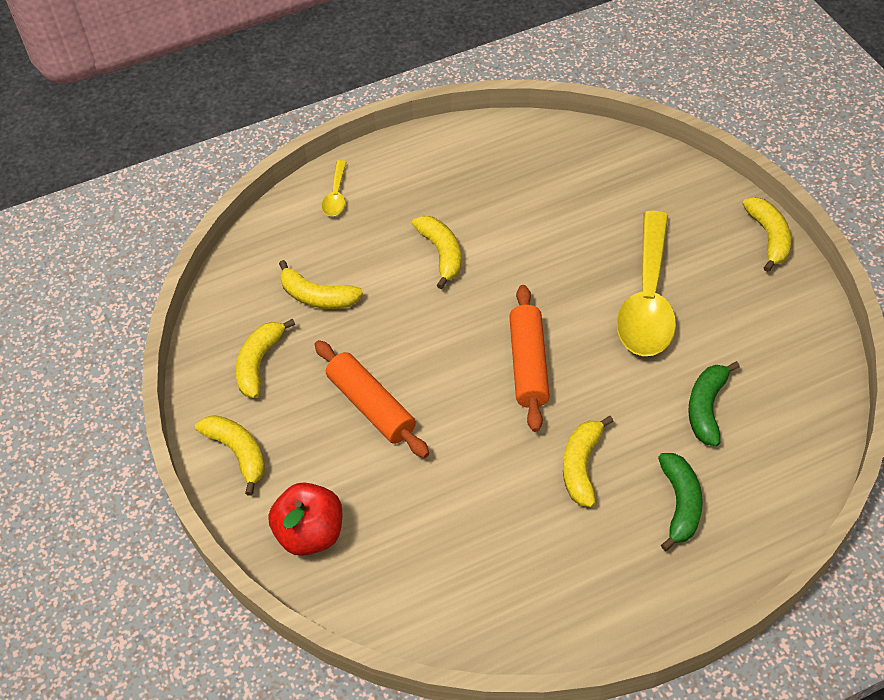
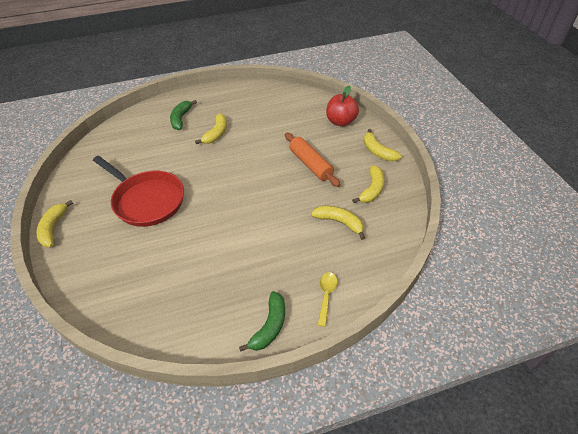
camera: 175 degrees left, 5 degrees down
yellow banana [412,216,461,289] -> none
orange rolling pin [509,285,550,432] -> none
yellow spoon [617,211,676,356] -> red pan [93,156,184,227]
green banana [688,361,740,446] -> green banana moved to [239,291,285,352]

